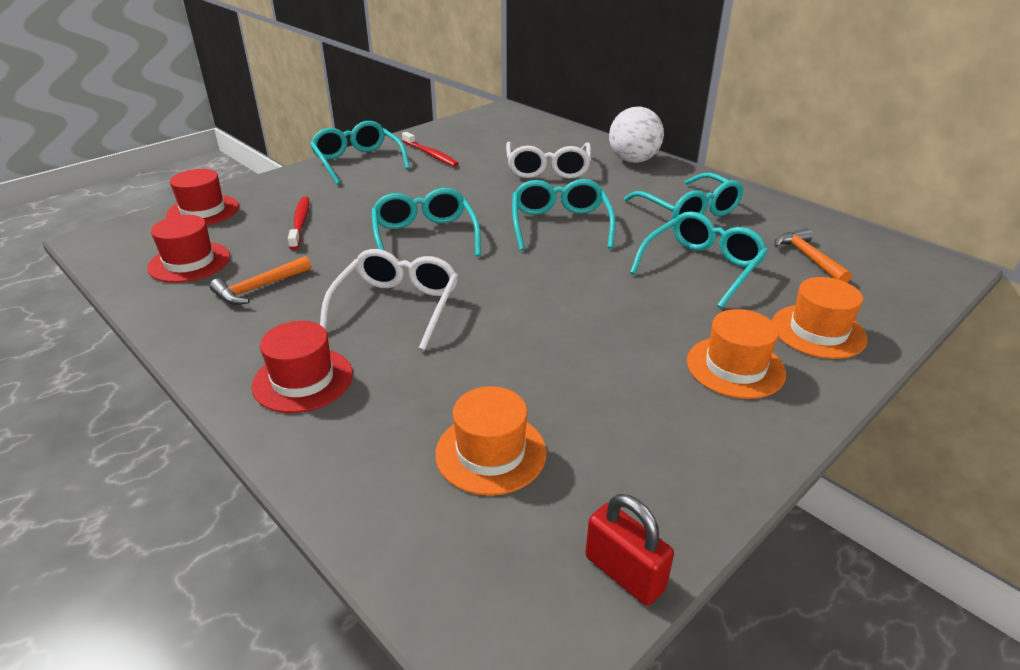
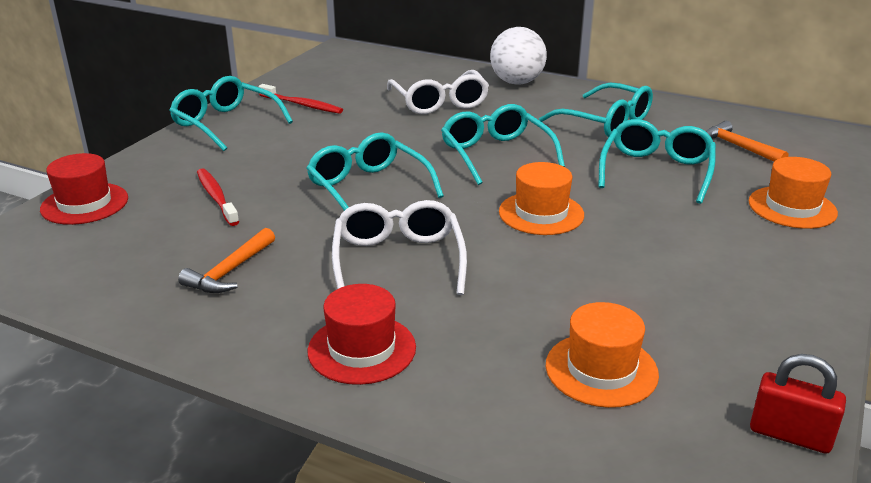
camera: 20 degrees left, 5 degrees down
red hat [147,215,230,283] -> none
orange hat [687,309,786,399] -> orange hat moved to [499,162,584,235]

